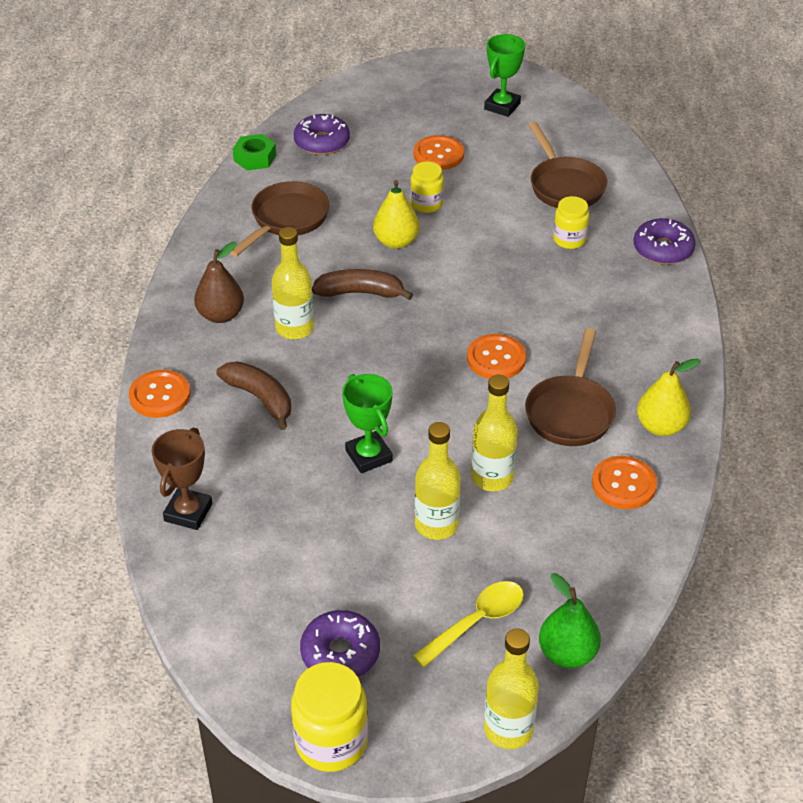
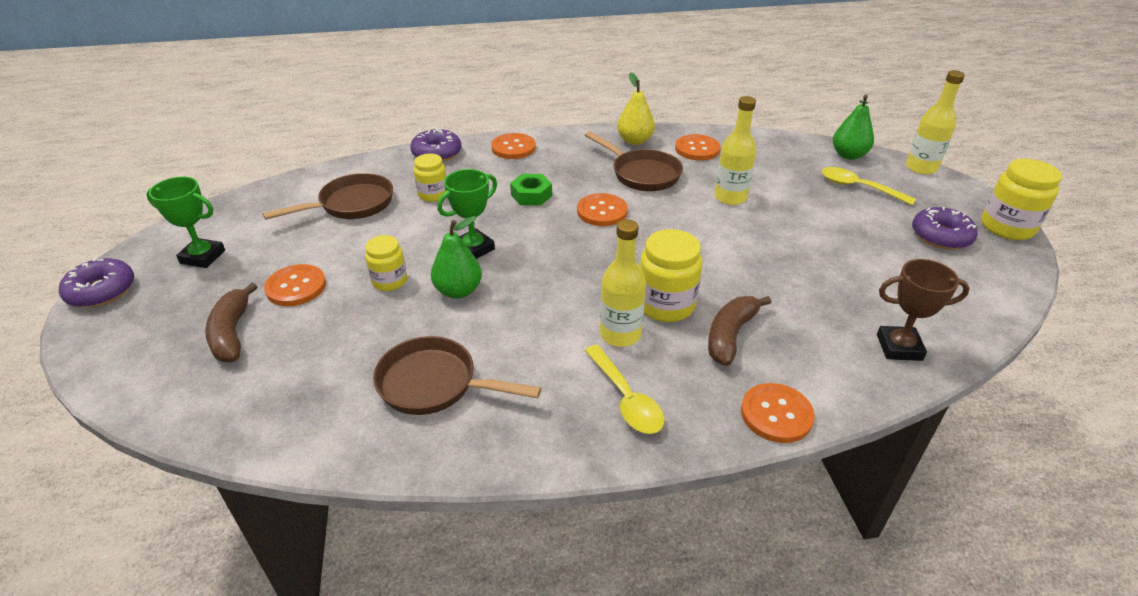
camera: 105 degrees left, 5 degrees down
brown pear [194,242,244,323] -> yellow spoon [585,345,664,434]
green nut [233,134,276,171] -> green nut moved to [510,174,552,206]
purple donut [294,114,350,155] -> purple donut moved to [59,257,134,308]
brown banana [312,269,413,300] -> brown banana moved to [205,283,257,362]
green trophy [342,374,393,473] -> green trophy moved to [437,169,497,259]
yellow pear [373,180,419,249] -> green pear [431,216,482,299]
yellow bottle [415,422,461,540] -> none
brown pan [525,328,616,446] -> brown pan turned 45 degrees clockwise [585,131,683,191]
none -> orange button [491,133,536,159]
none -> yellow jar [640,229,702,322]

